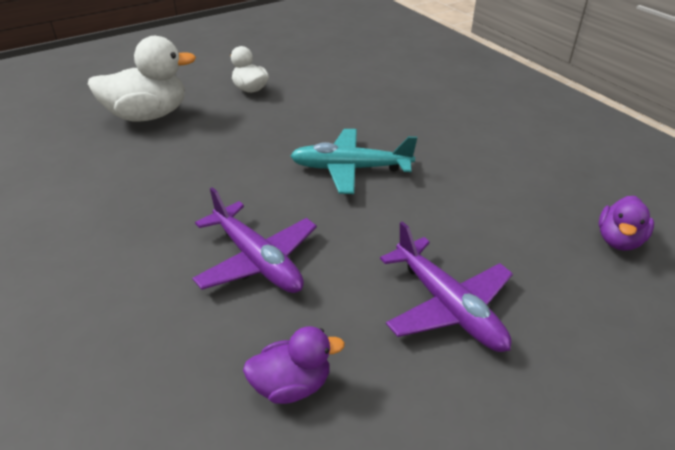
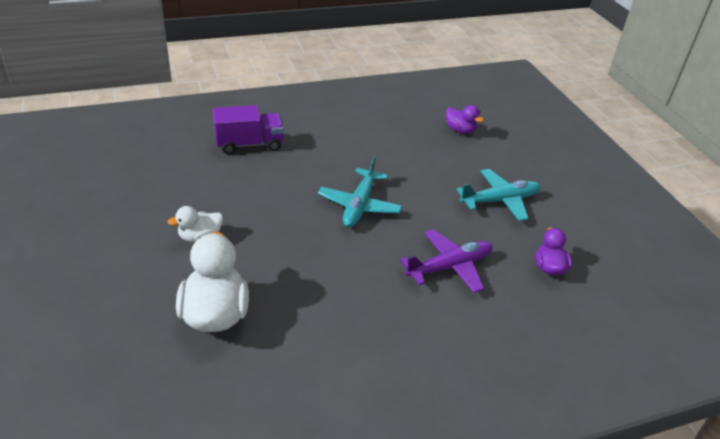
camera: 80 degrees left, 0 degrees up
purple plane [380,221,513,352] -> turquoise plane [456,169,541,221]
none -> purple truck [213,105,284,154]

